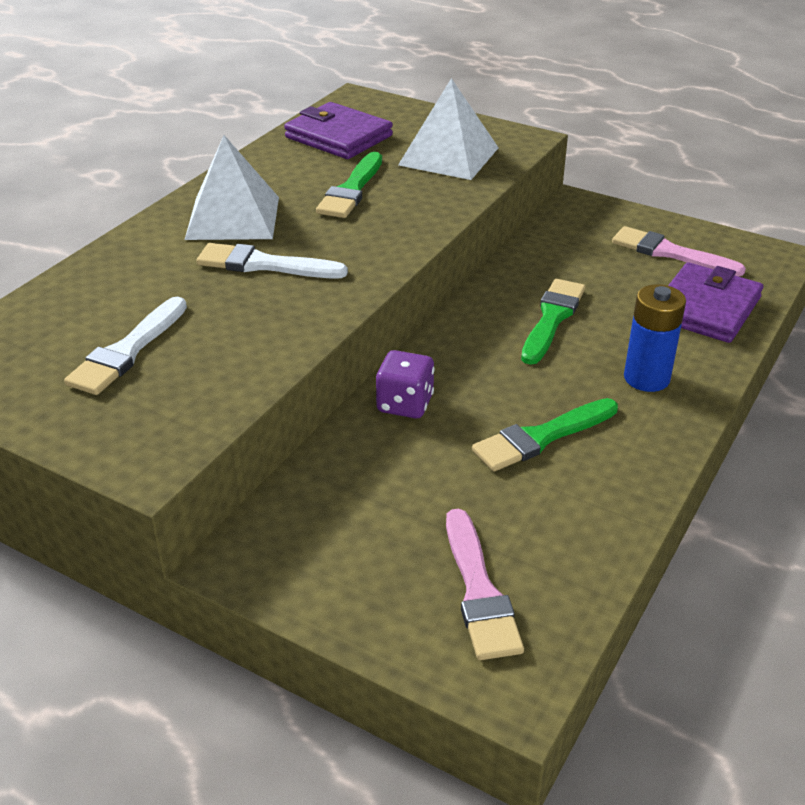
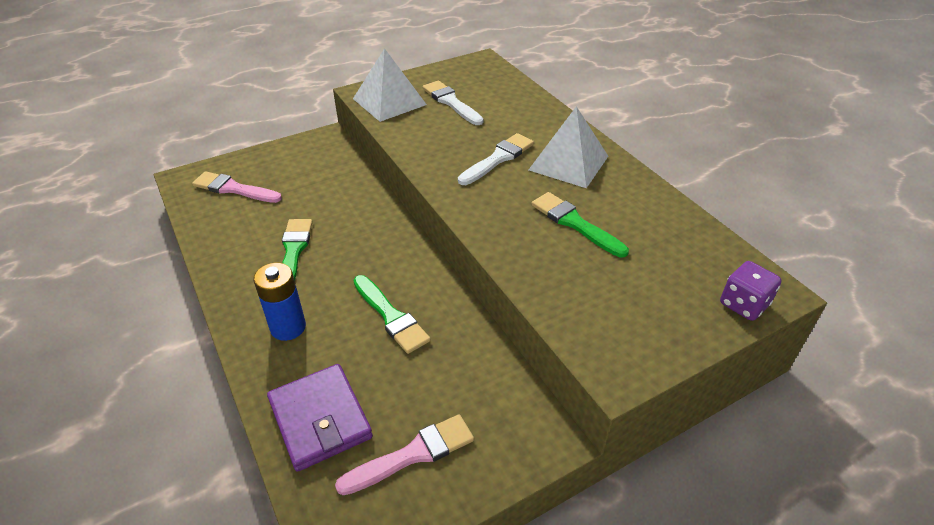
camera: 120 degrees right, 5 degrees up
purple wallet [284,102,393,159] -> none
purple dice [376,350,435,418] -> purple dice moved to [720,261,781,321]
white pyramid [398,78,499,180] -> white pyramid moved to [353,48,427,122]

